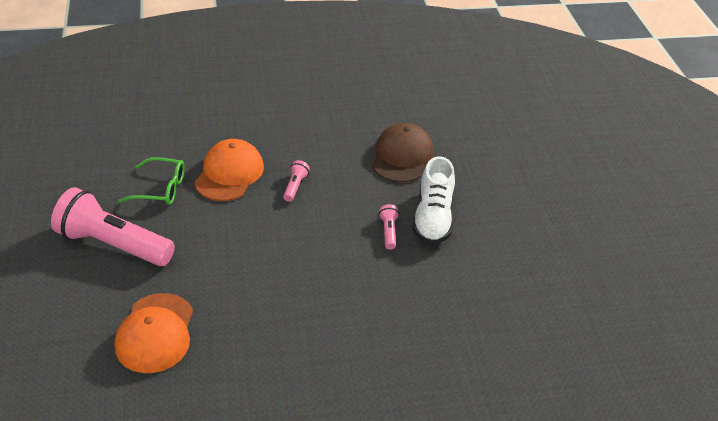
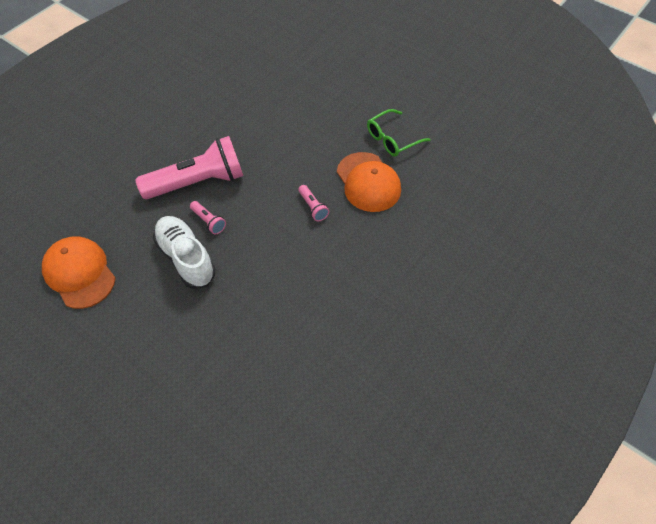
camera: 140 degrees right, 15 degrees up
pink flashlight [51,187,175,266] -> pink flashlight moved to [136,136,243,199]
orange cap [115,293,193,373] -> orange cap moved to [42,236,116,309]
brown cap [372,123,433,183] -> none

